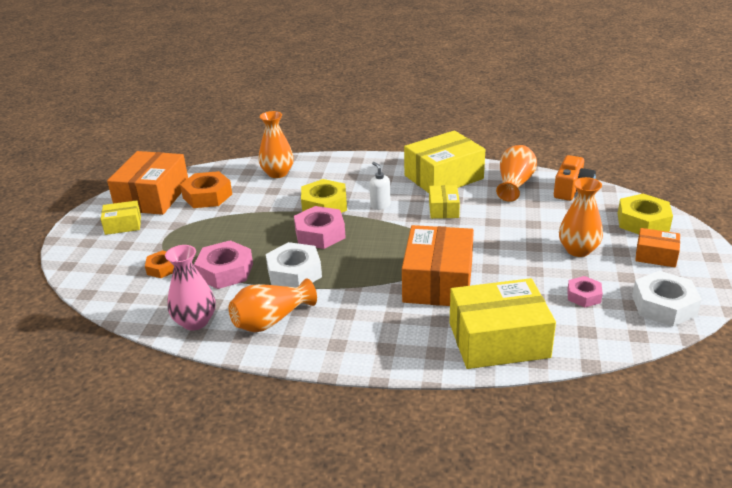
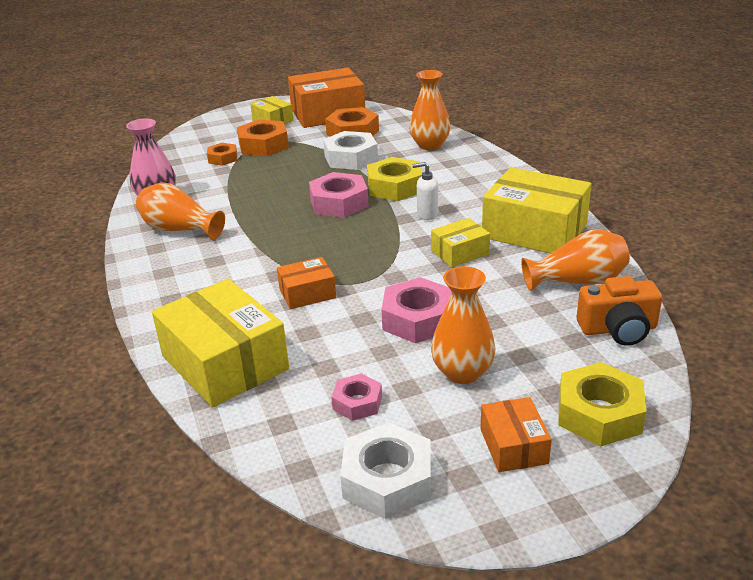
camera: 60 degrees right, 0 degrees up
pink nut [194,240,253,289] -> pink nut moved to [381,277,452,343]
white nut [266,242,322,287] -> white nut moved to [323,131,378,170]
white soap dispenser [370,162,391,210] -> white soap dispenser turned 120 degrees counterclockwise [412,162,438,220]
orange box [402,225,474,306] -> orange box [277,257,336,309], size x0.51
none -> orange nut [237,119,289,156]

